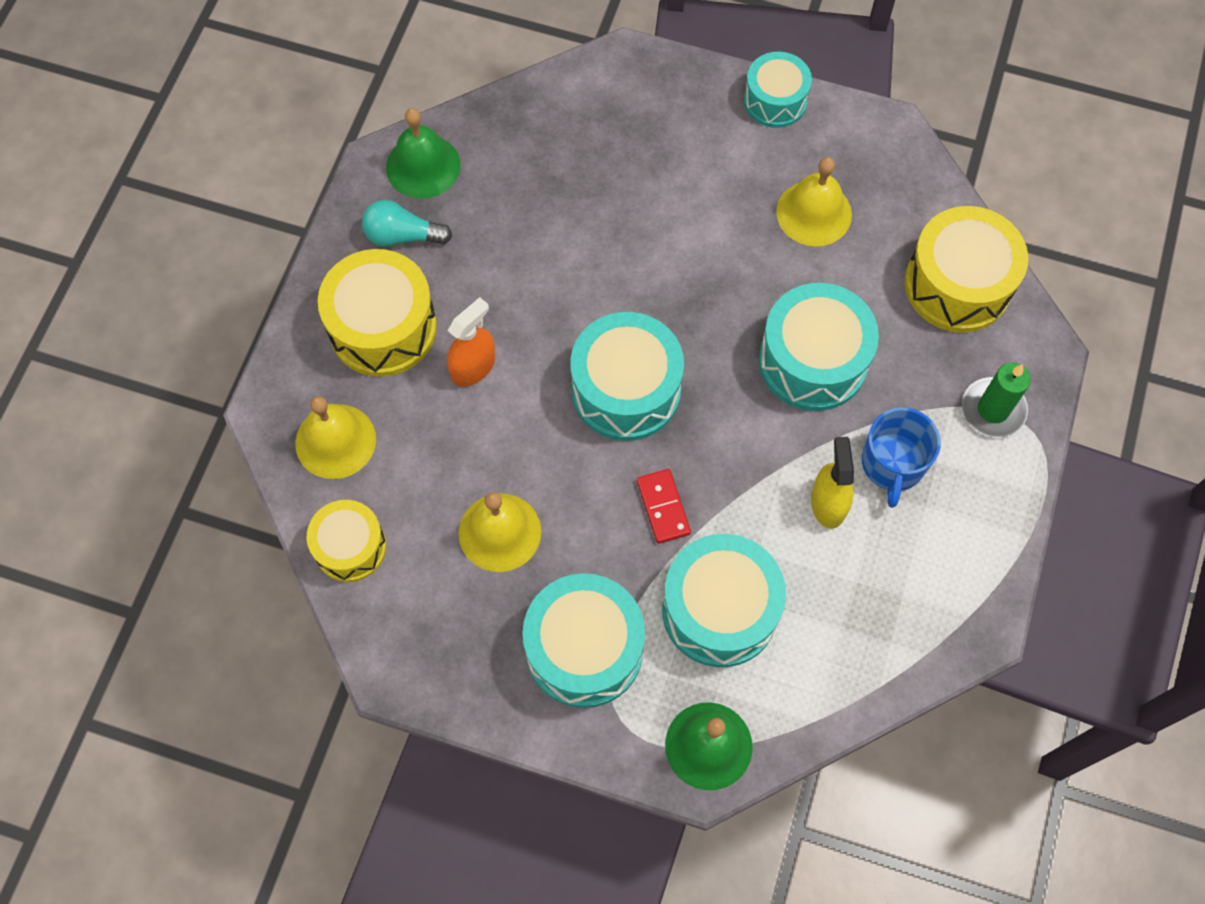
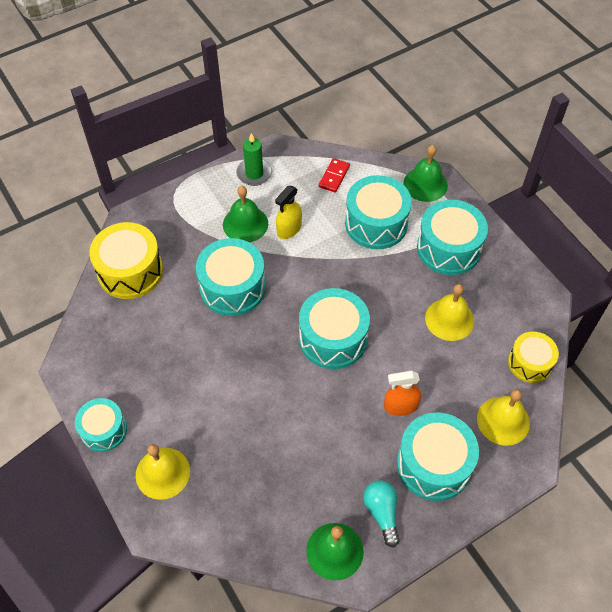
camera: 140 degrees left, 10 degrees down
yellow drum [318,249,437,377] -> turquoise drum [397,412,479,501]
turquoise light bulb [362,200,452,247] -> turquoise light bulb turned 150 degrees counterclockwise [363,480,400,548]
red domino [637,469,691,544] -> red domino moved to [319,158,350,193]
yellow bell [776,157,852,246] -> yellow bell moved to [136,444,190,500]
blue mug [862,407,941,508] -> green bell [223,186,268,242]
green candle [962,363,1031,437] -> green candle moved to [236,133,272,186]

